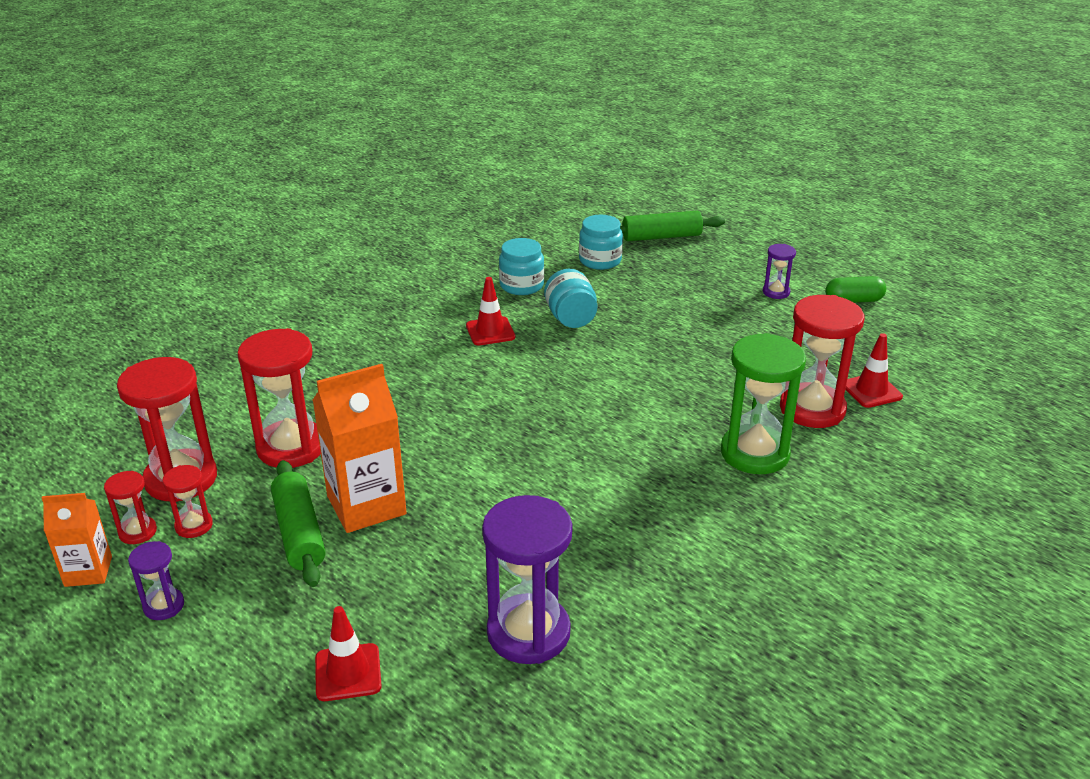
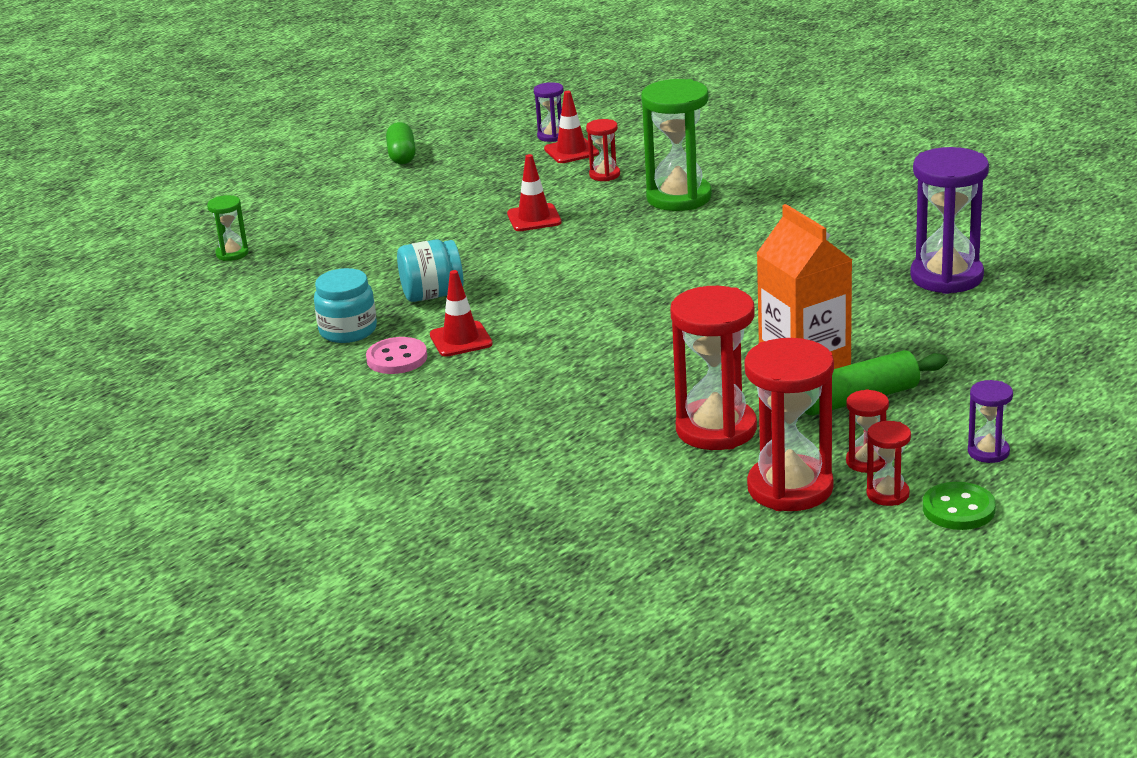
camera: 90 degrees left, 5 degrees down
orange carton [42,493,112,587] -> green button [923,482,996,530]
red traffic cone [315,606,382,701] -> red traffic cone moved to [507,154,562,231]
turquoise jar [579,215,623,270] -> none
green rolling pin [620,211,725,241] -> green hourglass [207,195,249,261]
purple hourglass [763,244,796,299] -> purple hourglass moved to [534,82,564,142]
red hourglass [780,295,864,428] -> red hourglass [586,119,620,181], size x0.49
none -> pink button [366,337,427,374]

